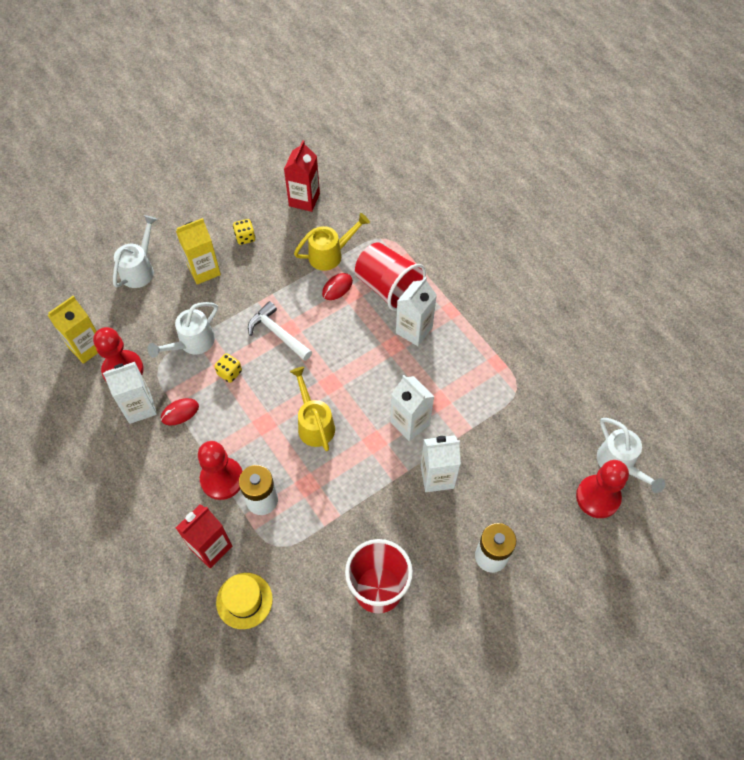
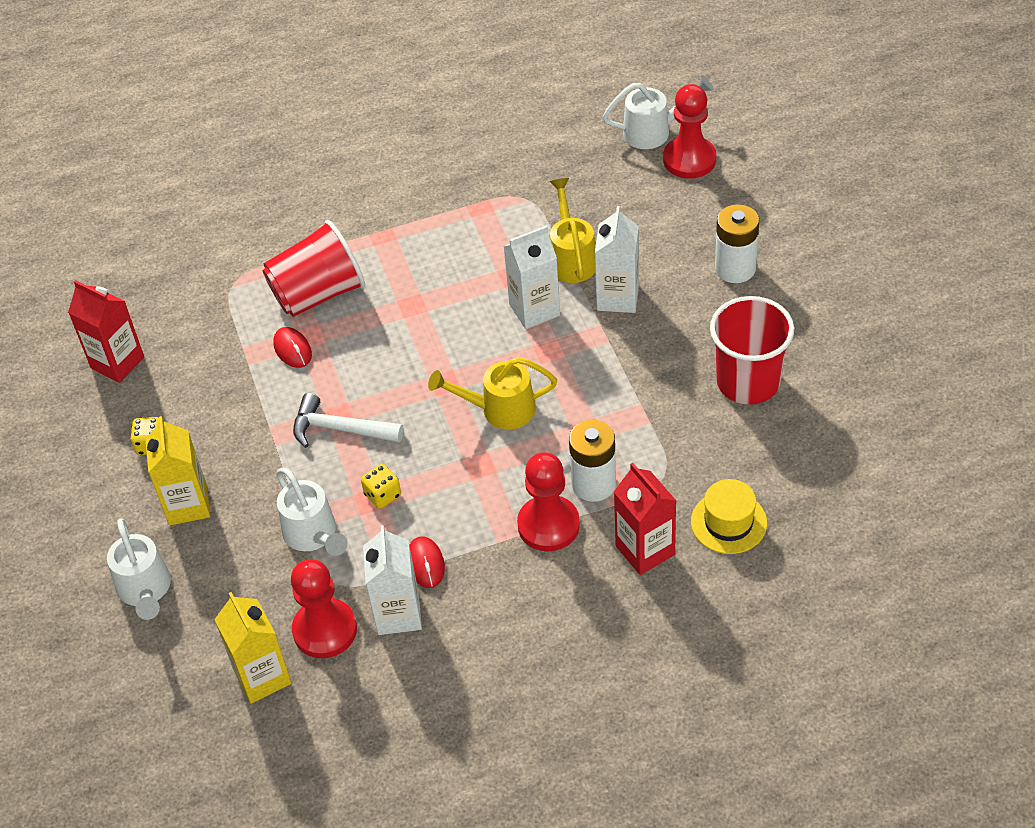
camera: 70 degrees left, 10 degrees down
white watering can [113,215,157,288] -> white watering can turned 150 degrees counterclockwise [107,518,171,620]
white hammer [248,301,312,361] -> white hammer turned 45 degrees clockwise [293,393,403,448]
yellow watering can [294,213,370,271] -> yellow watering can moved to [549,178,596,283]
white carton [396,277,437,346] -> none

